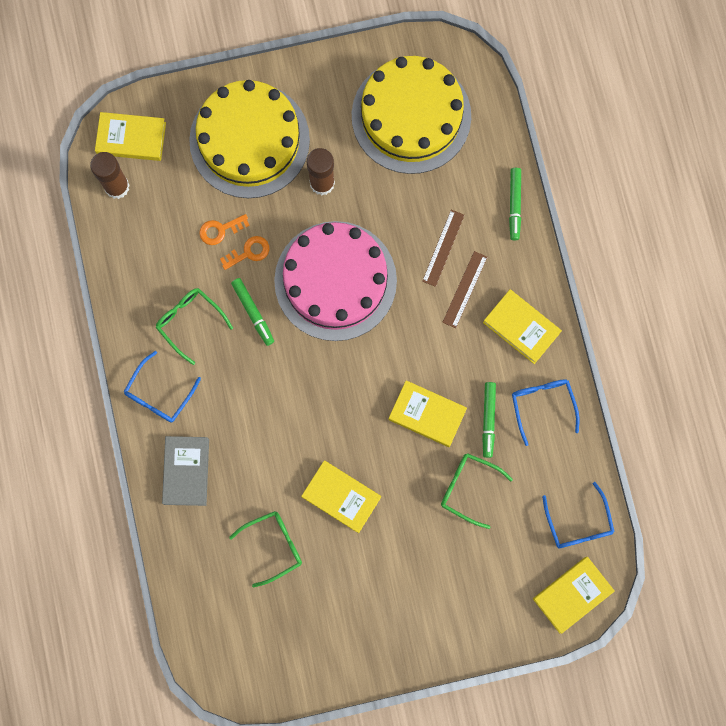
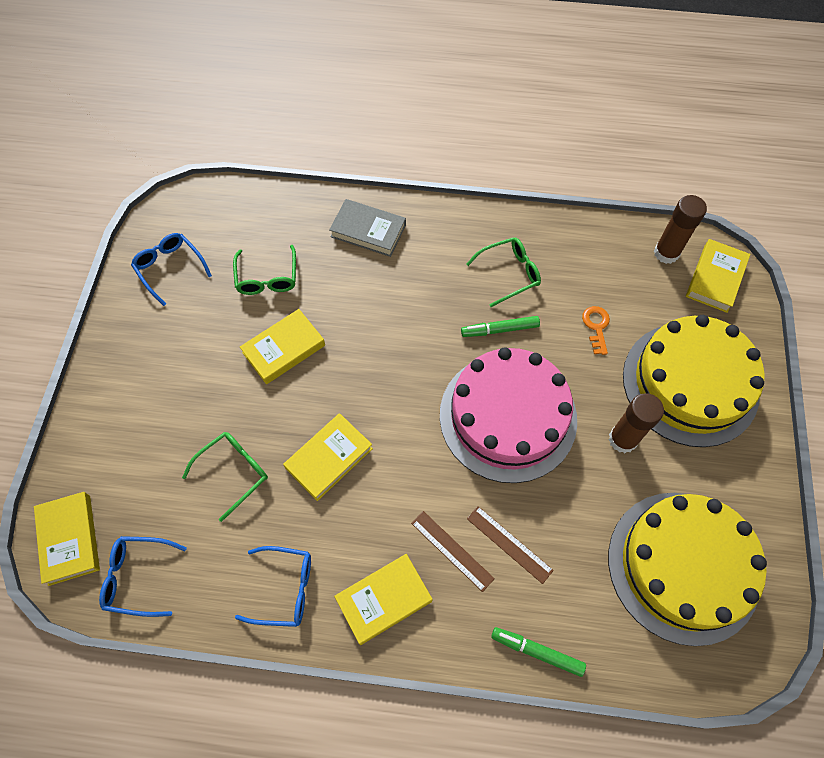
camera: 110 degrees right, 15 degrees down
blue glasses [124,351,201,423] -> blue glasses moved to [131,233,212,306]
orange key [220,236,269,270] -> none
green marker [482,382,496,458] -> none

